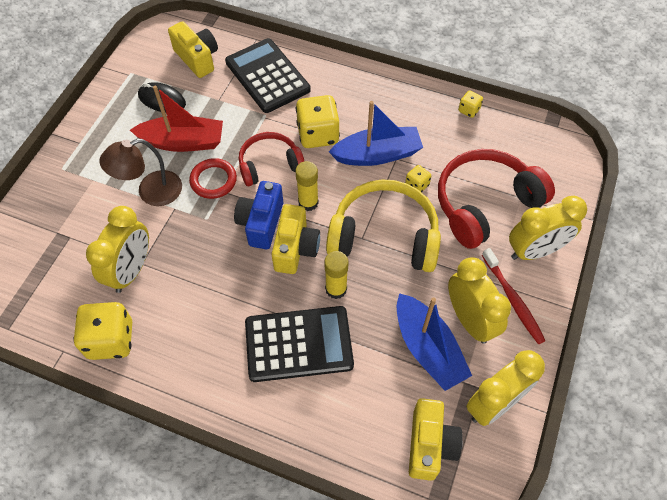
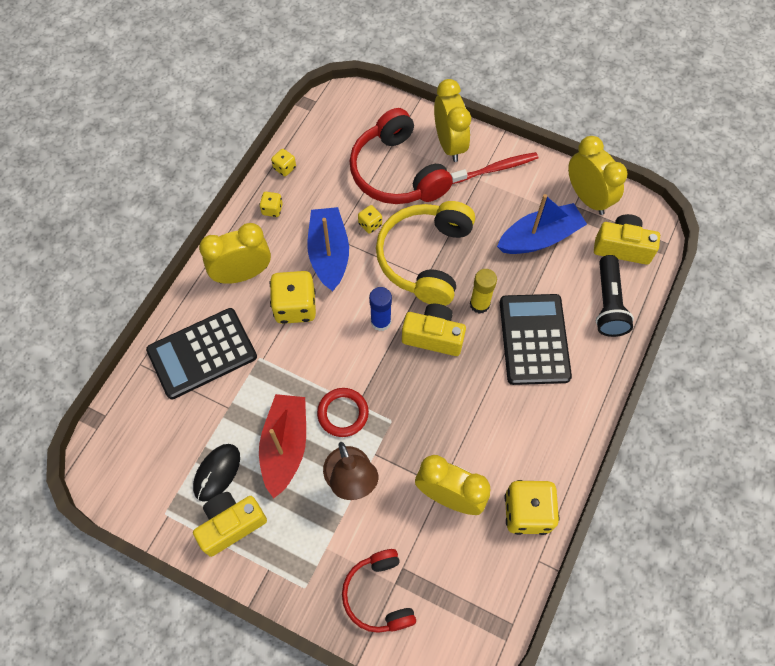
camera: 85 degrees left, 5 degrees up
yellow camera [168,21,218,78] -> yellow camera moved to [193,492,267,557]
blue camera [234,181,283,249] -> none
red headphones [239,132,304,186] -> red headphones moved to [342,549,416,633]
yellow glue stick [295,161,319,211] -> blue glue stick [369,287,392,331]
yellow clock [448,257,511,344] -> yellow clock moved to [199,223,271,284]
none -> yellow dice [259,192,283,217]
none -> black flashlight [596,255,634,337]

